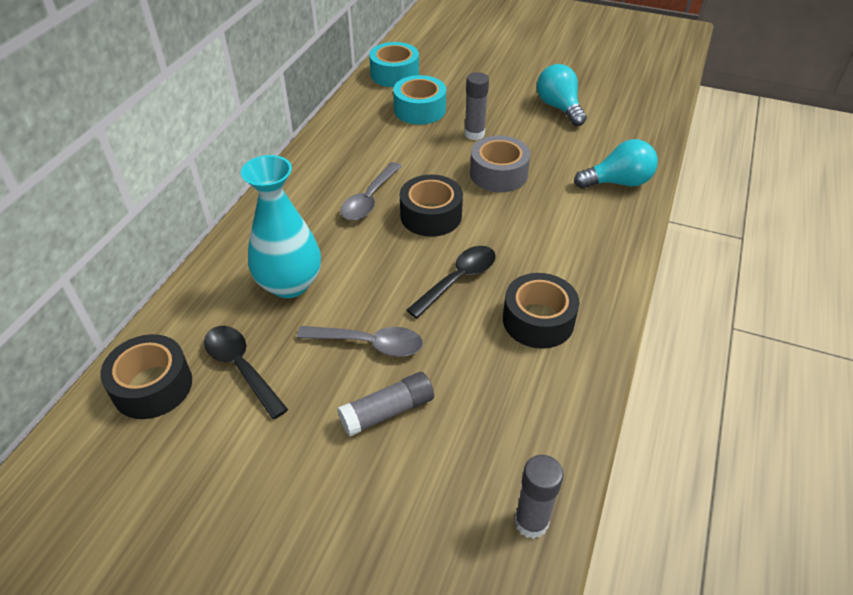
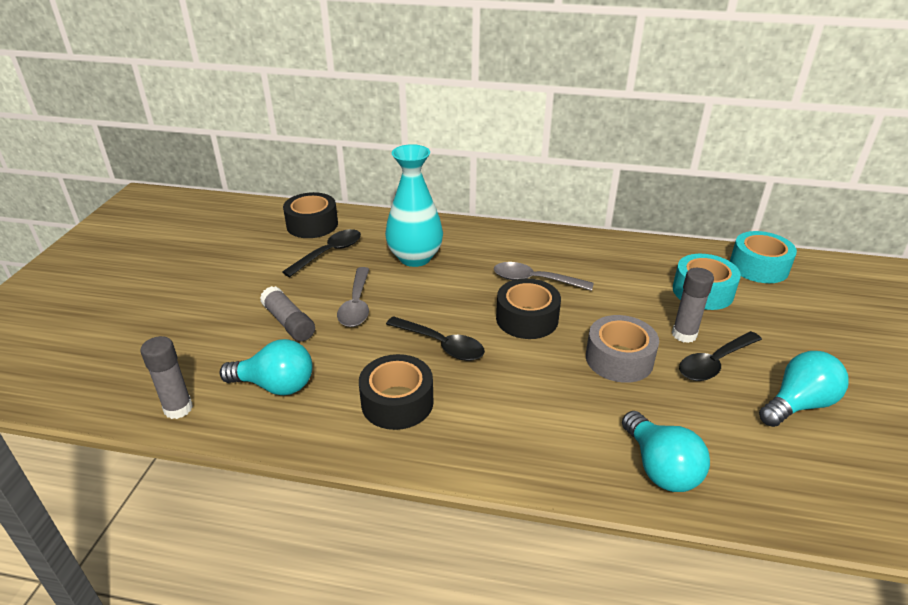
camera: 80 degrees right, 10 degrees down
none -> turquoise light bulb [220,339,313,395]
none -> black spoon [679,331,762,381]

